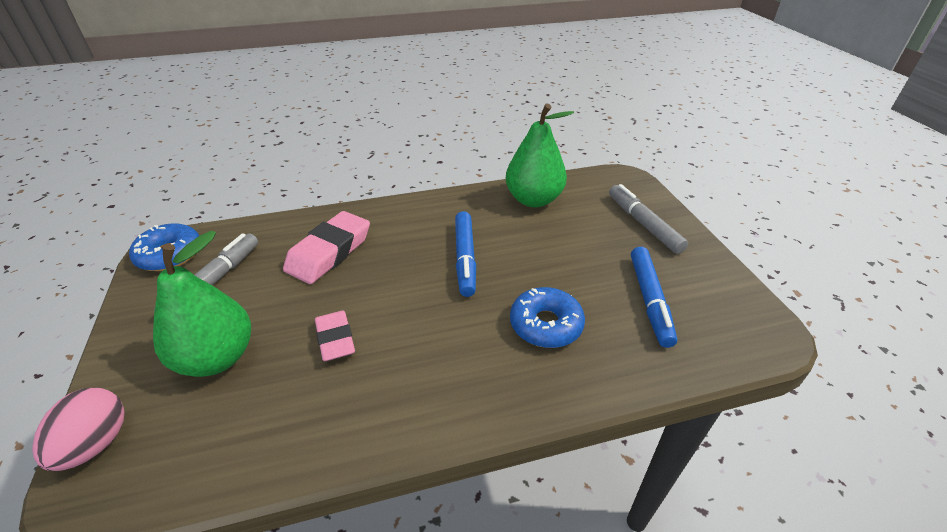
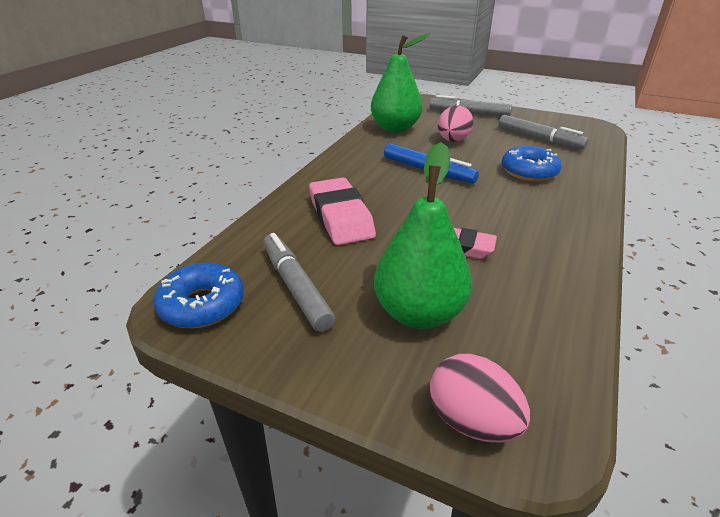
camera: 50 degrees left, 5 degrees down
blue marker [631,247,677,348] -> grey marker [498,115,589,149]
none -> pink egg [438,106,473,142]

